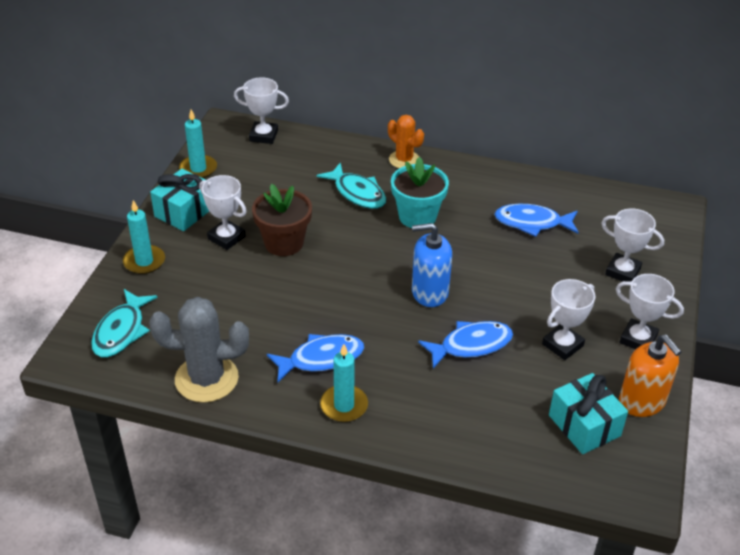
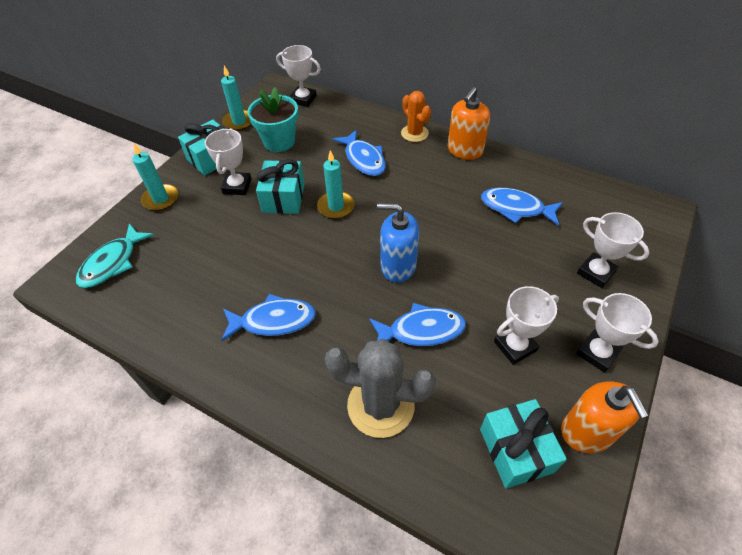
camera: 15 degrees right, 10 degrees up
grey cactus [149,297,249,403] -> grey cactus moved to [325,339,436,438]
white trophy [199,175,247,250] -> white trophy turned 45 degrees clockwise [205,128,252,195]
brown flower pot [252,184,312,256] -> turquoise gift [256,159,305,214]
turquoise fish [317,163,386,209] -> blue fish [333,129,386,176]
turquoise candle [320,344,368,422] -> turquoise candle moved to [317,150,355,219]
turquoise flower pot [391,157,449,228] -> turquoise flower pot moved to [248,87,298,152]
none -> orange soap dispenser [448,87,490,160]

